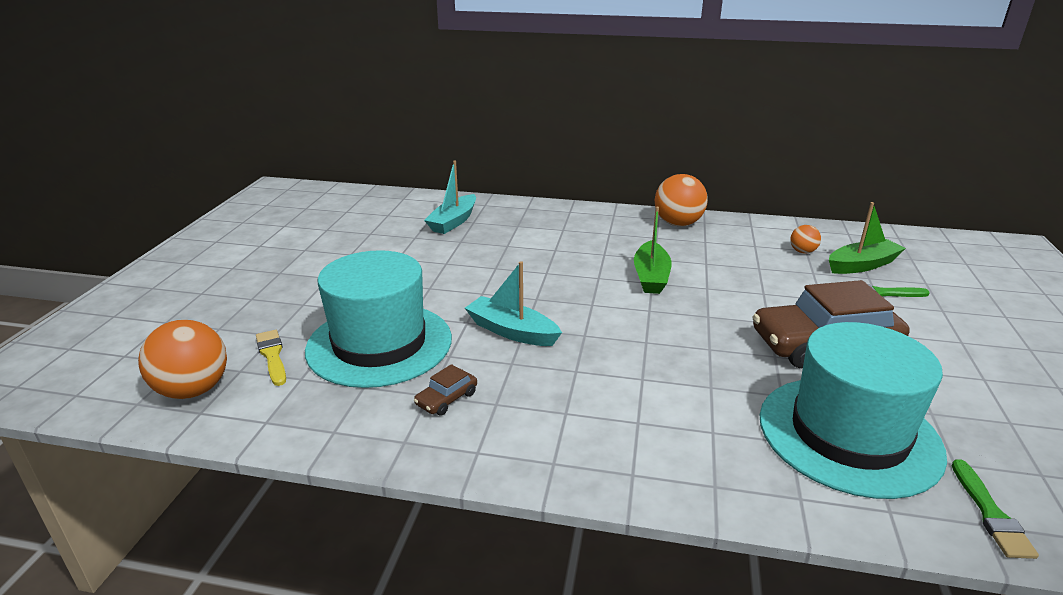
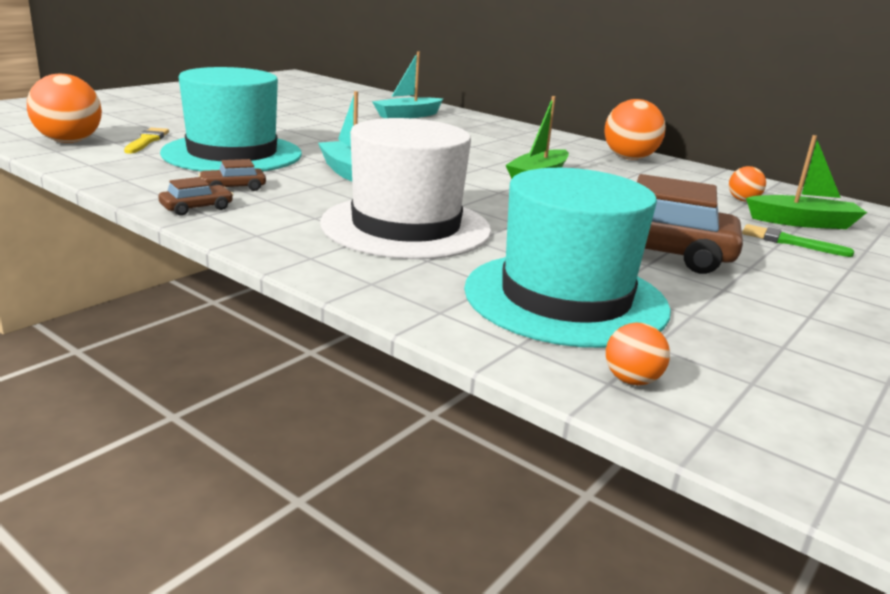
camera: 25 degrees right, 5 degrees down
green brush [952,459,1039,559] -> orange ball [606,323,670,385]
none -> brown car [158,177,234,216]
none -> white hat [320,118,491,259]

